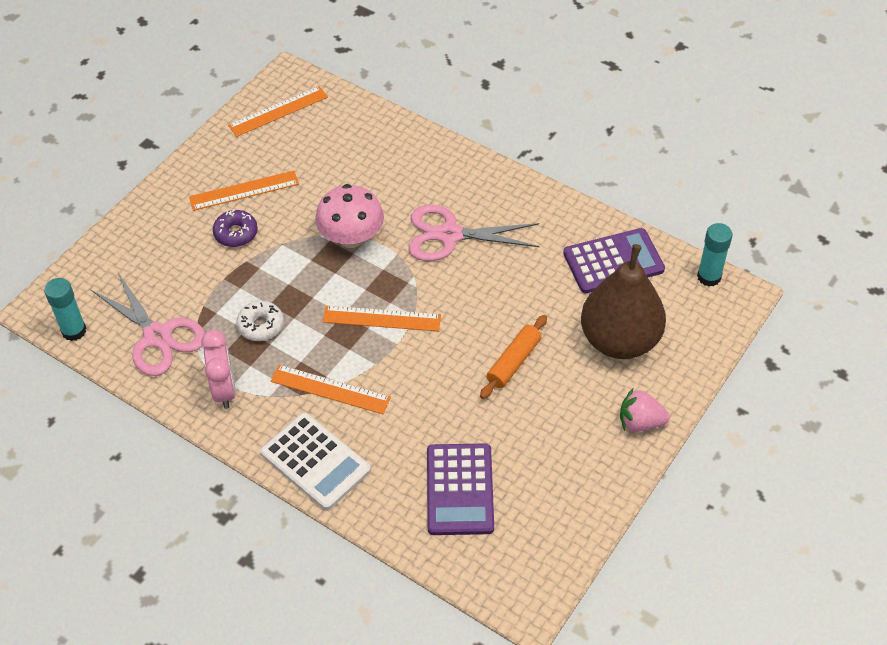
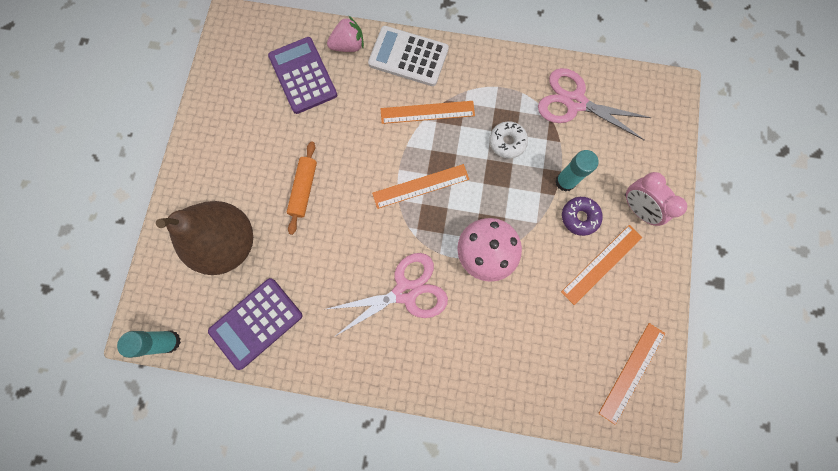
camera: 155 degrees right, 25 degrees up
turquoise glue stick [44,278,86,341] -> turquoise glue stick moved to [555,150,598,192]
pink clock [201,330,236,409] -> pink clock moved to [625,172,687,226]
pink strawberry [620,388,670,432] -> pink strawberry moved to [327,16,364,52]

